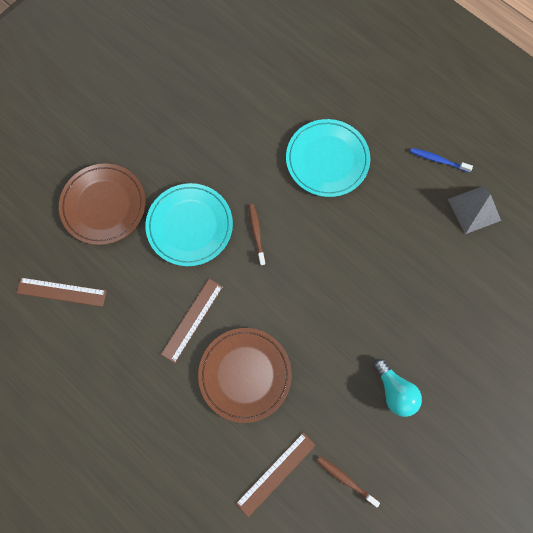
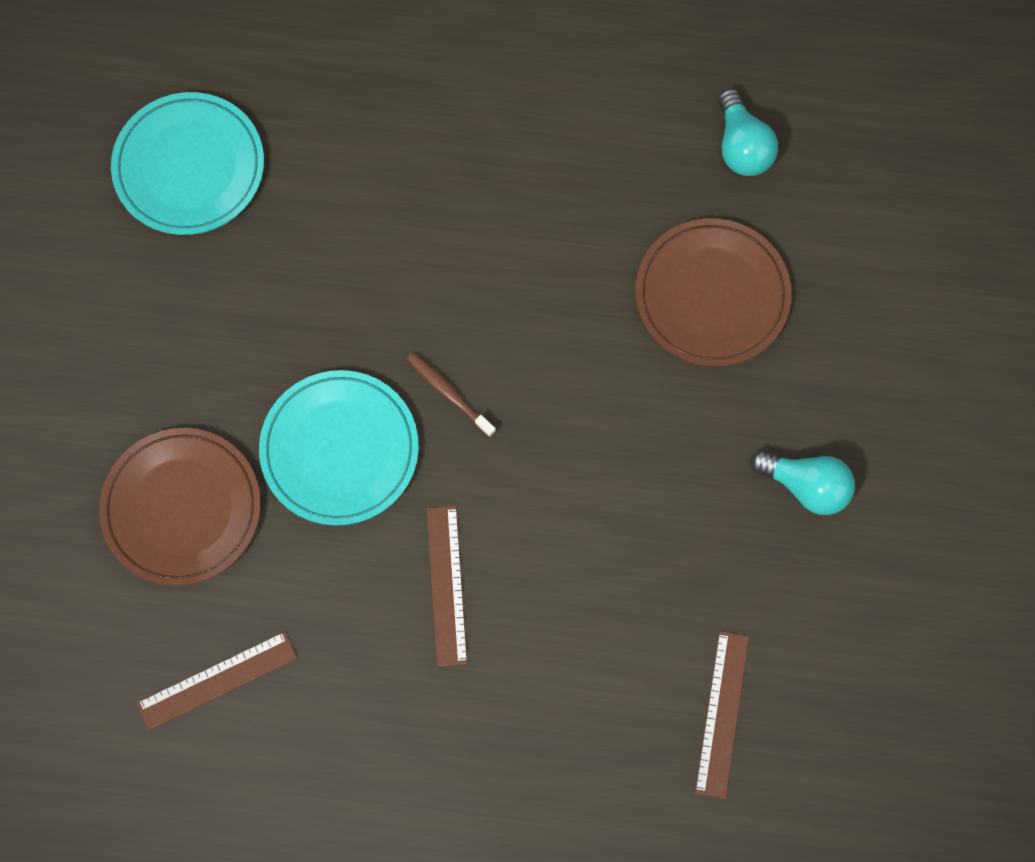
camera: 35 degrees left, 0 degrees up
brown plate [198,328,292,423] -> brown plate moved to [635,218,791,367]
turquoise plate [286,119,370,197] -> turquoise plate moved to [111,92,264,235]
brown toothbrush [317,456,380,507] -> none
blue toothbrush [410,148,473,173] -> none
grey pyramid [448,186,501,234] -> turquoise light bulb [718,88,778,176]

